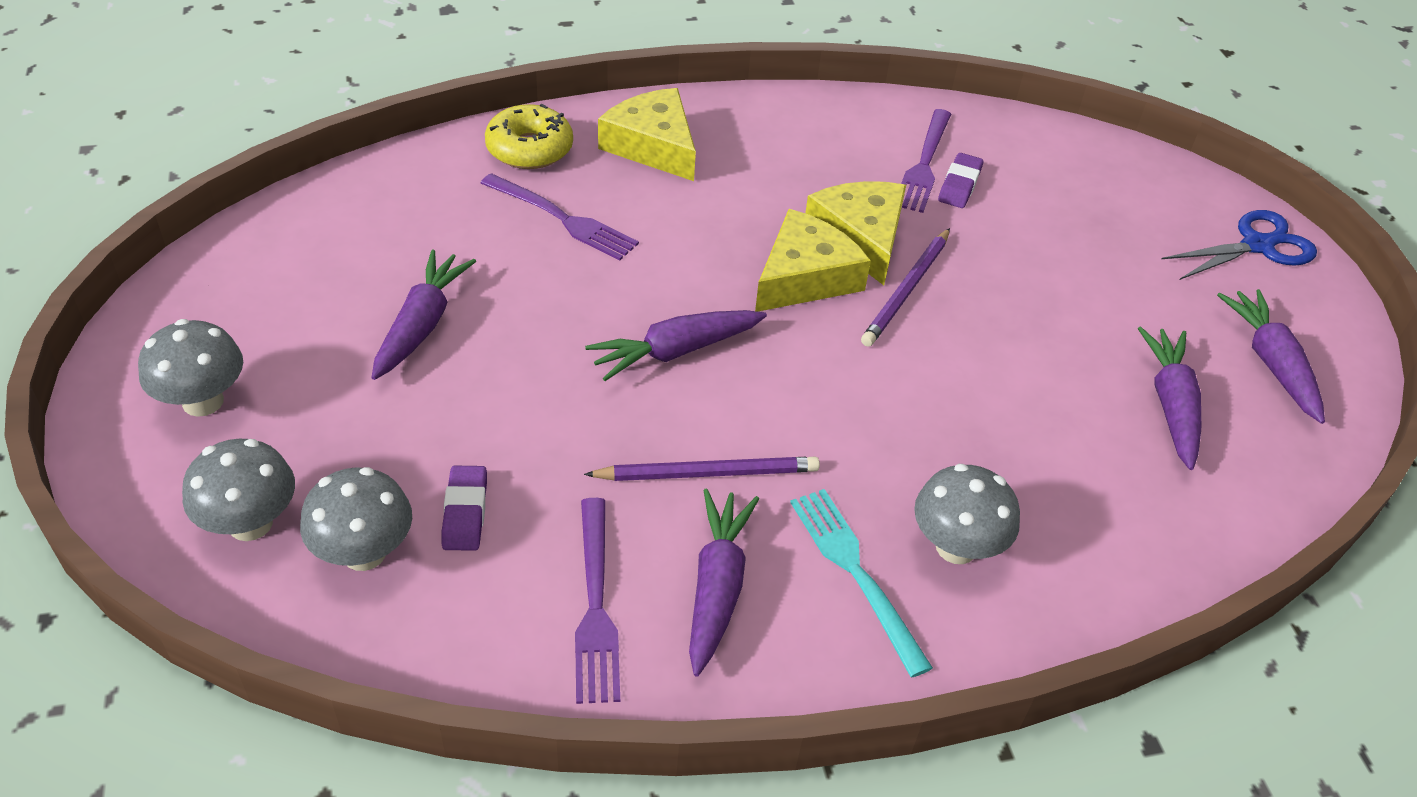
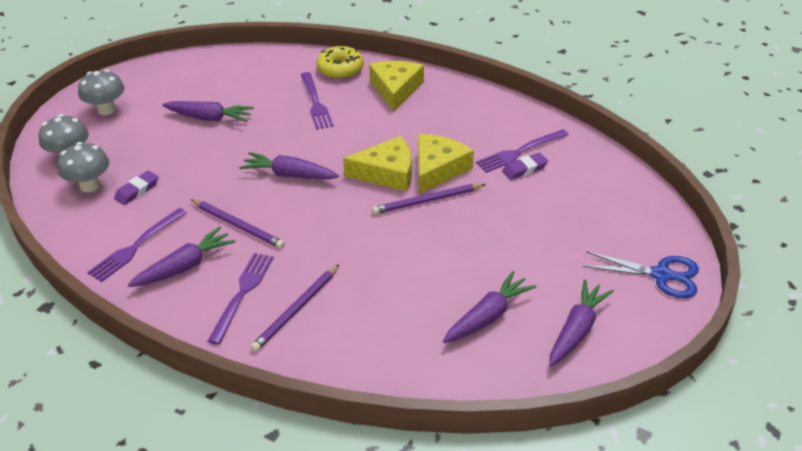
camera: 45 degrees right, 5 degrees down
purple carrot [372,250,476,380] -> purple carrot turned 45 degrees clockwise [162,101,254,122]
turquoise fork [790,489,933,677] -> purple fork [208,253,274,345]
grey mushroom [914,464,1020,564] -> purple pencil [250,264,340,352]

